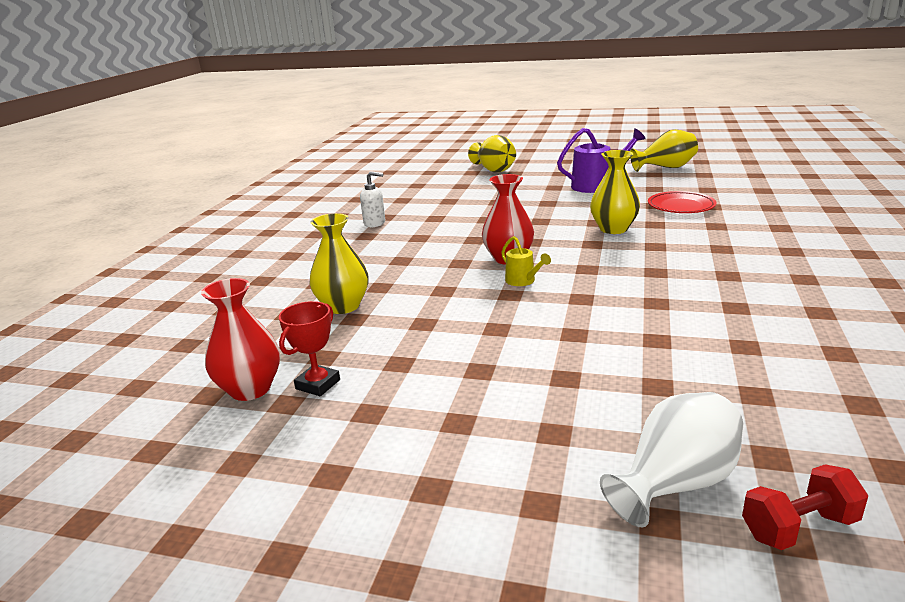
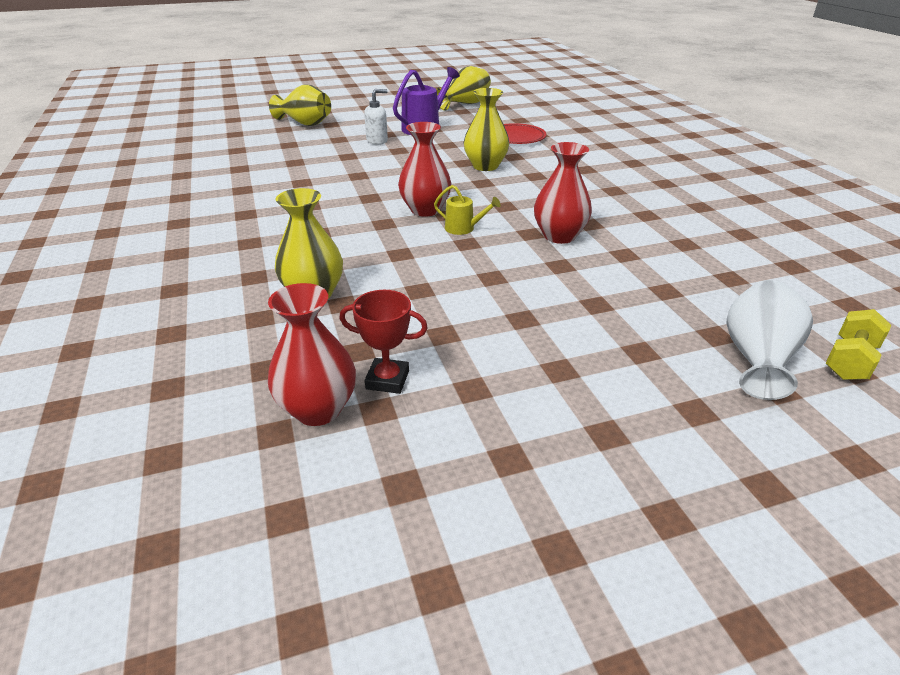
camera: 35 degrees left, 10 degrees up
red trophy [279,301,340,396] -> red trophy turned 75 degrees counterclockwise [340,290,428,394]
white soap dispenser [360,171,385,227] -> white soap dispenser moved to [364,89,388,145]
red dumbbell [742,464,868,550] -> yellow dumbbell [825,309,891,380]
none -> red vase [534,142,592,244]

